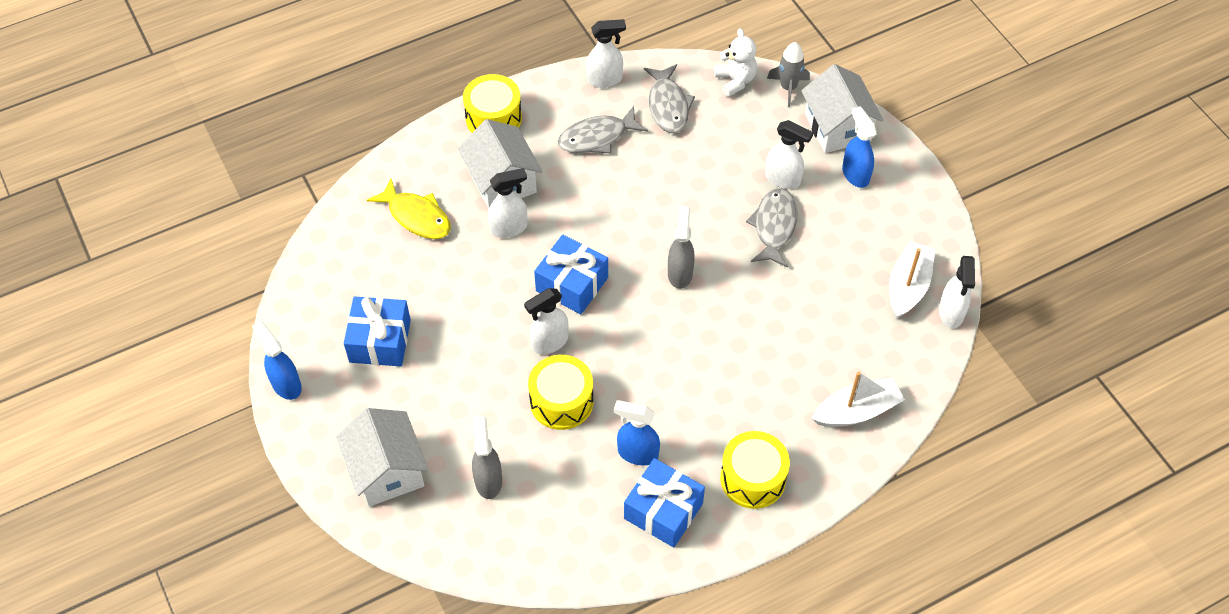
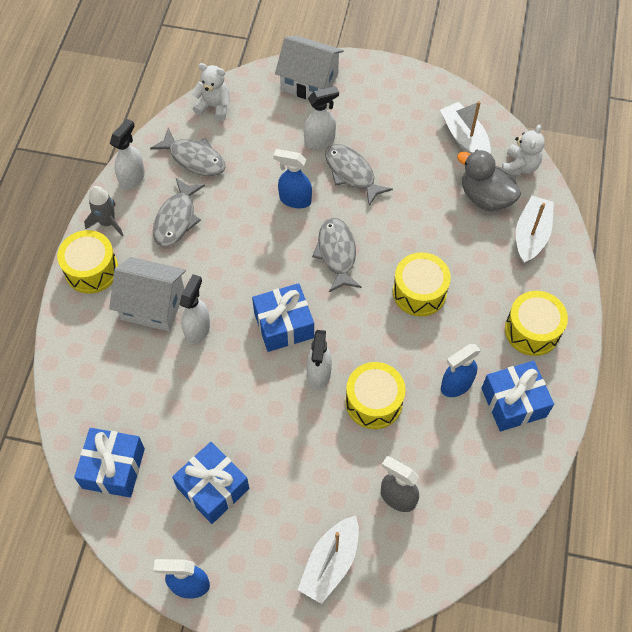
camera: 50 degrees left, 5 degrees up
white house [336,408,429,507] -> white boat [298,516,359,604]
yellow fish [367,178,451,239] -> none
grey spray bottle [668,206,695,289] -> grey fish [312,218,362,292]
grey rocket [767,42,810,107] -> grey rocket moved to [84,186,124,236]
blue spray bottle [842,106,877,188] -> blue spray bottle moved to [273,149,312,208]
white spray bottle [939,256,975,328] -> none
none -> blue gift [74,428,145,498]
none -> yellow drum [393,252,451,316]
none -> grey duck [457,150,521,211]
none -> white teddy bear [502,124,545,176]

